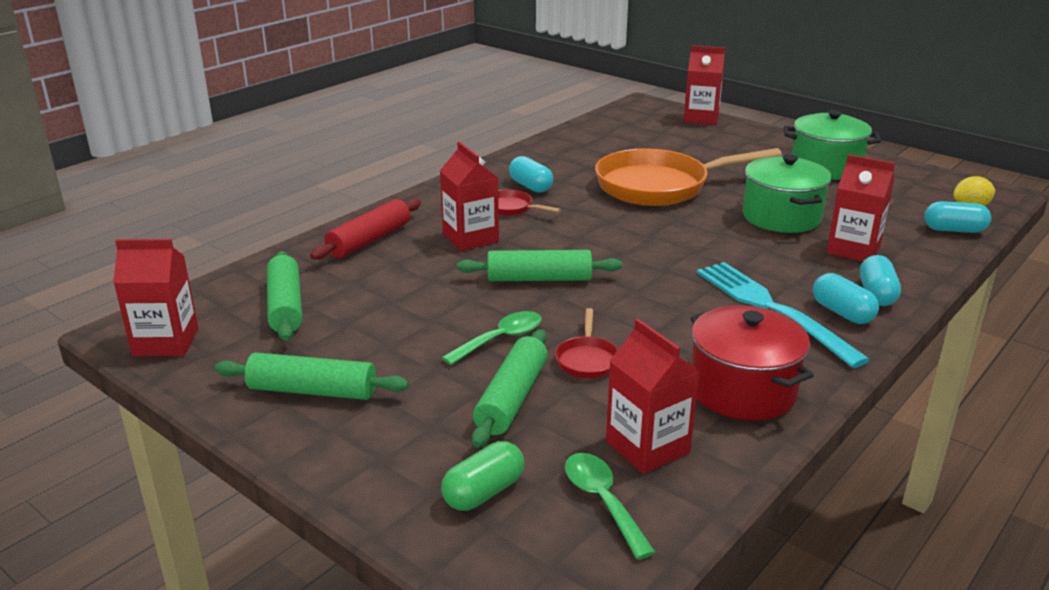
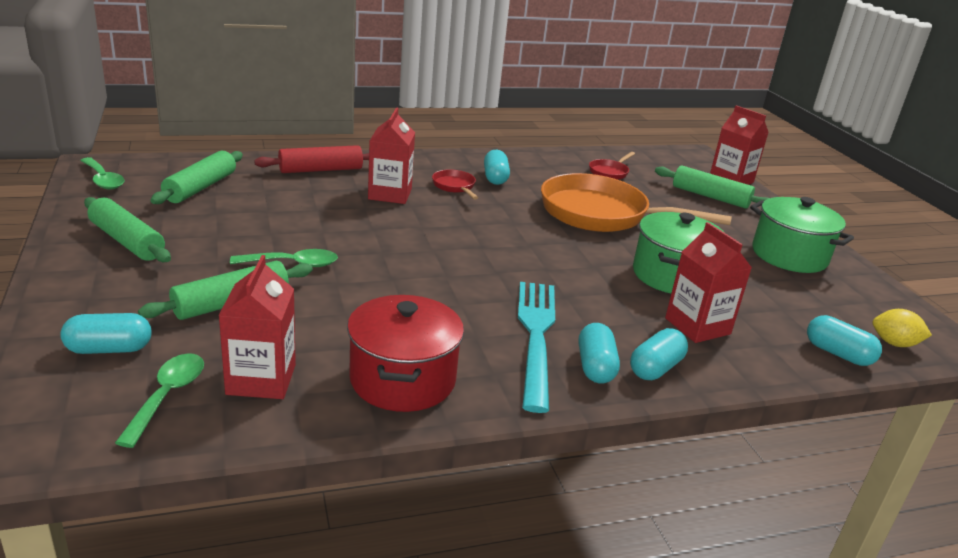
camera: 30 degrees right, 0 degrees up
red carton [113,239,198,357] -> green spoon [80,157,125,190]
green capsule [441,441,524,511] -> turquoise capsule [60,313,151,354]
green rolling pin [457,250,622,281] -> green rolling pin moved to [655,165,769,209]
red pan [555,308,618,378] -> red pan moved to [589,152,635,180]

